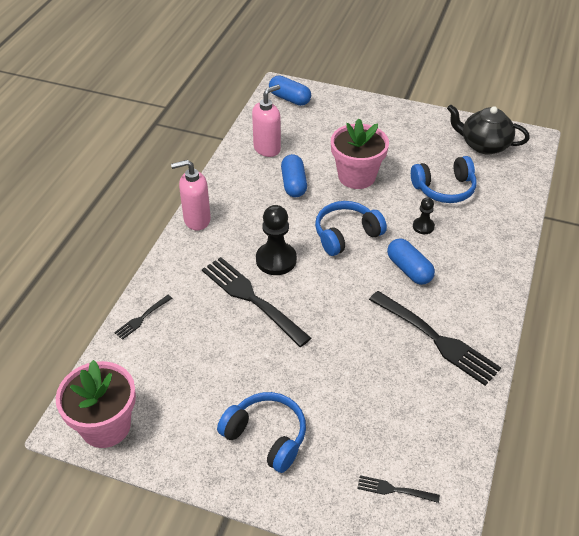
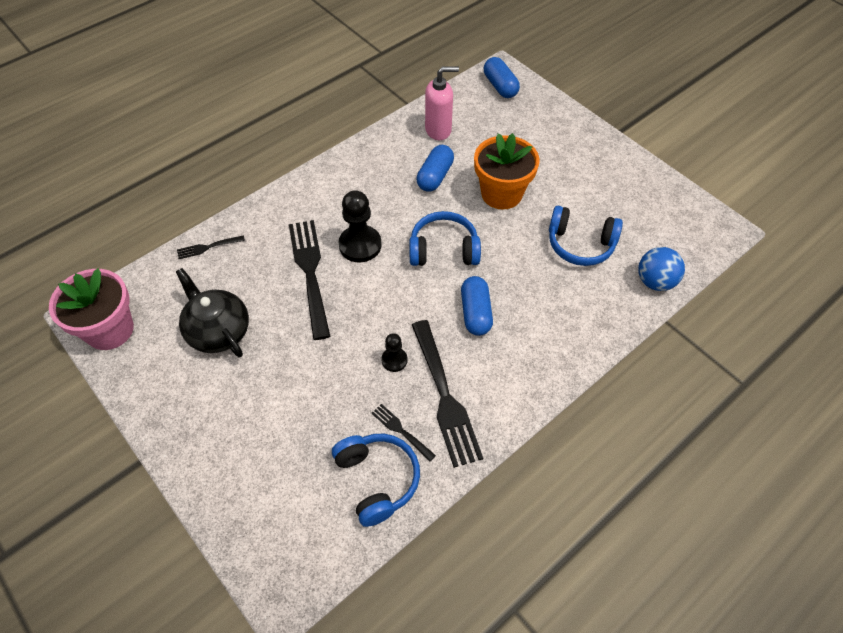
camera: 30 degrees right, 10 degrees up
pink soap dispenser [171,160,211,230] -> none
blue headphones [217,392,306,473] -> blue headphones moved to [332,434,420,527]
pink flower pot [331,118,389,189] -> orange flower pot [474,133,540,209]
black fork [357,475,440,503] -> black fork moved to [371,404,436,461]
black pawn [413,197,435,234] -> black pawn moved to [382,333,408,372]
black teapot [447,104,530,154] -> black teapot moved to [176,268,249,357]
none -> blue ball [638,247,685,291]

